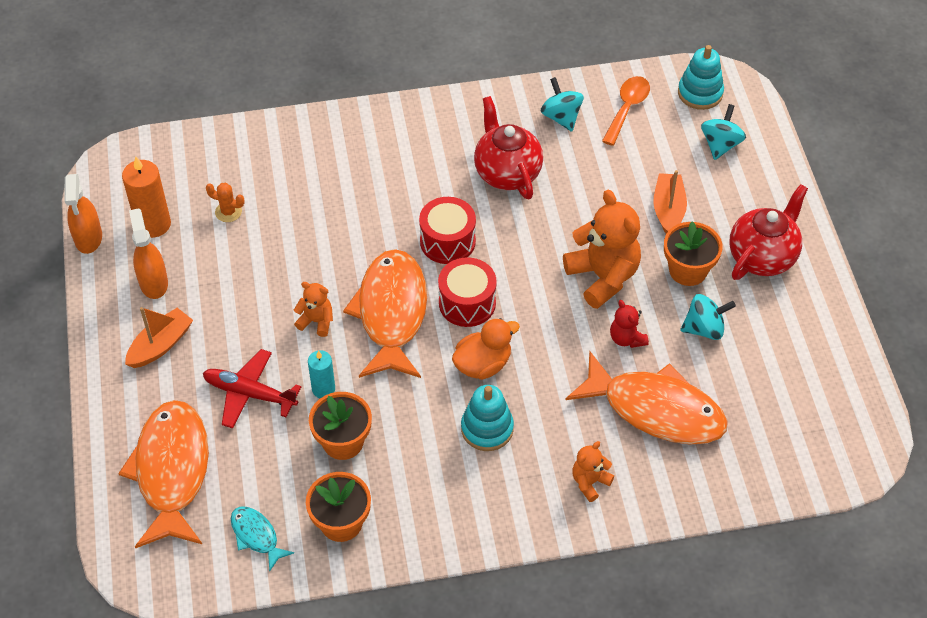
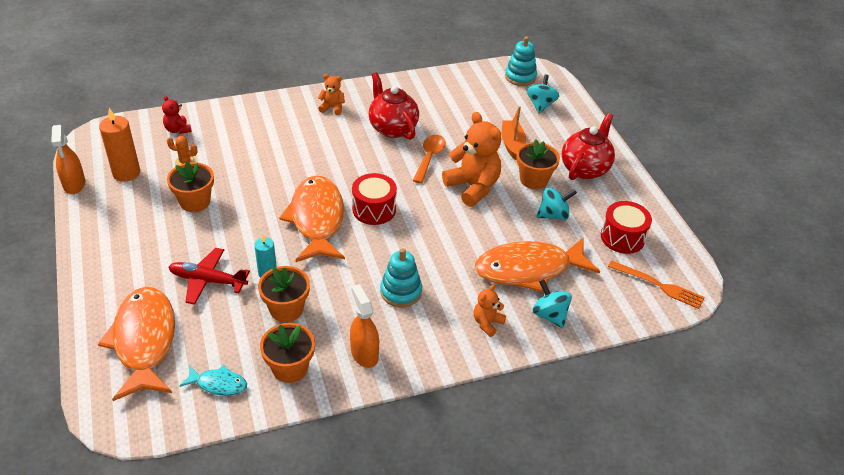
camera: 10 degrees left, 10 degrees down
orange boat [125,307,193,368] -> none
orange spray bottle [129,208,168,299] -> orange spray bottle moved to [350,284,379,368]
turquoise fish [231,507,294,571] -> turquoise fish turned 150 degrees clockwise [180,365,247,396]
orange teddy bear [294,282,333,337] -> orange teddy bear moved to [318,74,345,115]
red drum [419,197,476,264] -> red drum moved to [601,201,652,254]
orange duck [452,318,520,380] -> none
turquoise spinning top [541,77,584,132] -> turquoise spinning top moved to [532,279,572,328]
orange fish [566,351,728,445] -> orange fish turned 150 degrees clockwise [475,237,600,292]
orange spoon [602,76,650,146] -> orange spoon moved to [413,135,446,184]
red teddy bear [610,300,649,348] -> red teddy bear moved to [162,96,192,134]
none -> orange flower pot [167,161,214,212]
none -> orange fork [608,260,705,309]

